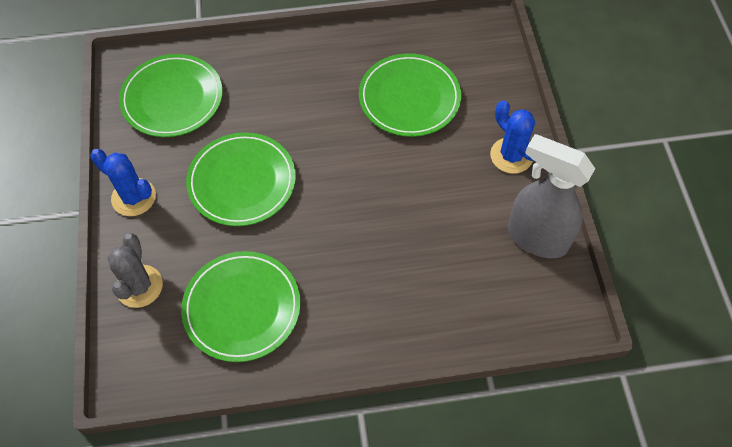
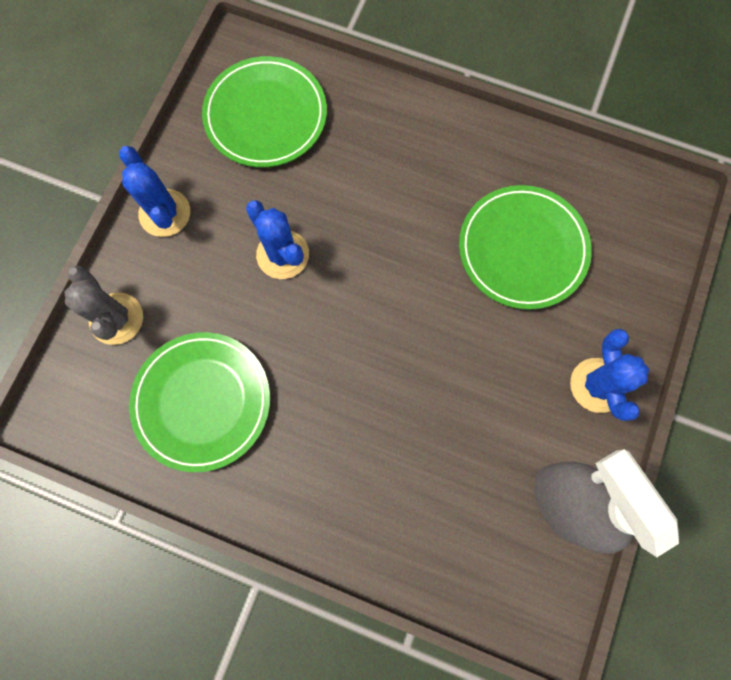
camera: 30 degrees right, 15 degrees up
grey cactus [107,233,163,308] -> grey cactus turned 60 degrees counterclockwise [65,266,143,345]
green plate [186,132,296,226] -> blue cactus [246,200,309,279]

